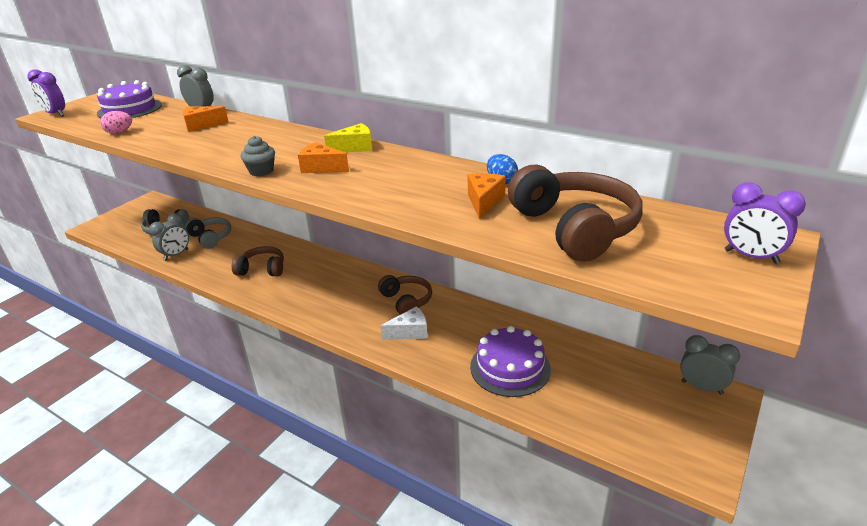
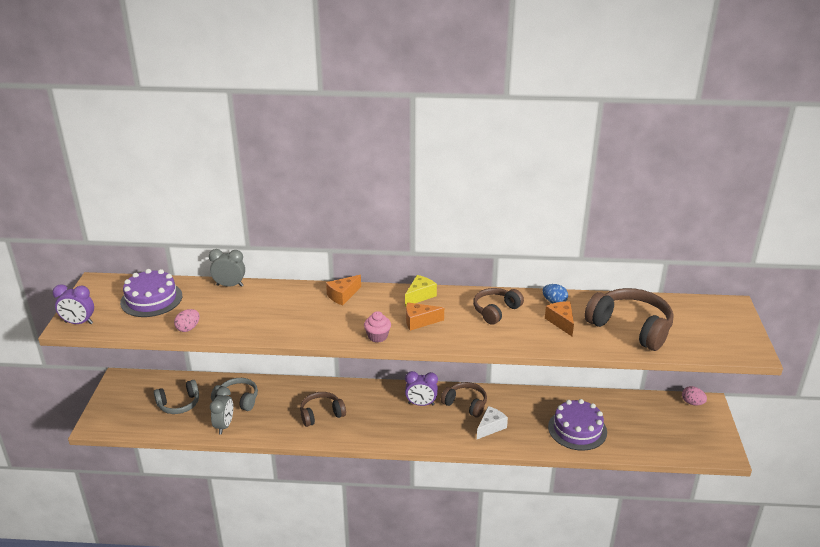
camera: 30 degrees left, 0 degrees up
orange cheese [183,106,229,132] -> orange cheese moved to [326,275,361,305]
grey cupcake [241,136,275,176] -> pink cupcake [364,311,391,342]
grey clock [680,335,740,395] -> pink egg [682,386,707,405]
purple clock [724,182,806,264] -> purple clock moved to [405,371,438,406]
none -> brown headphones [473,288,524,325]

